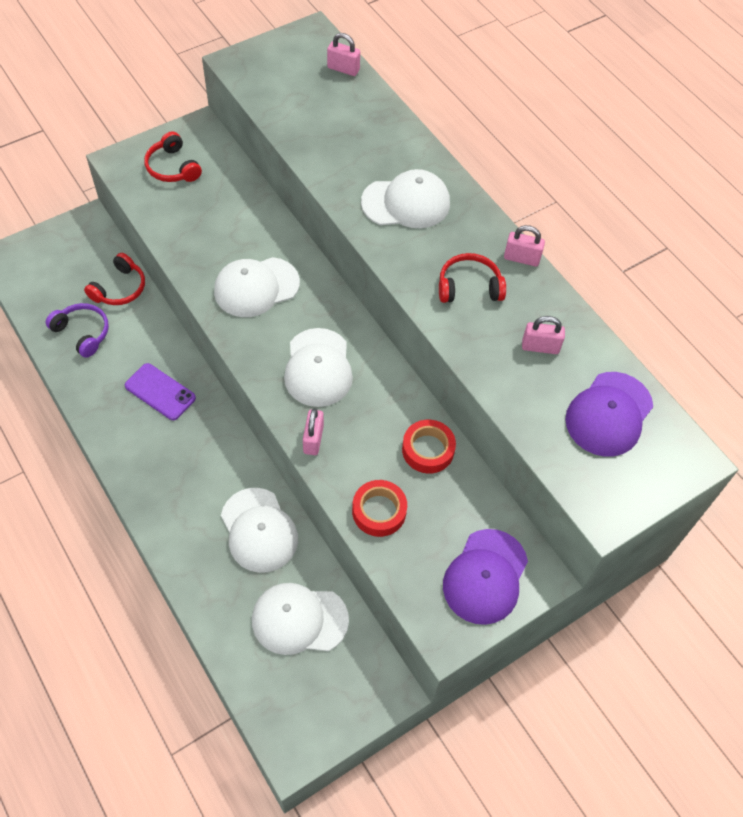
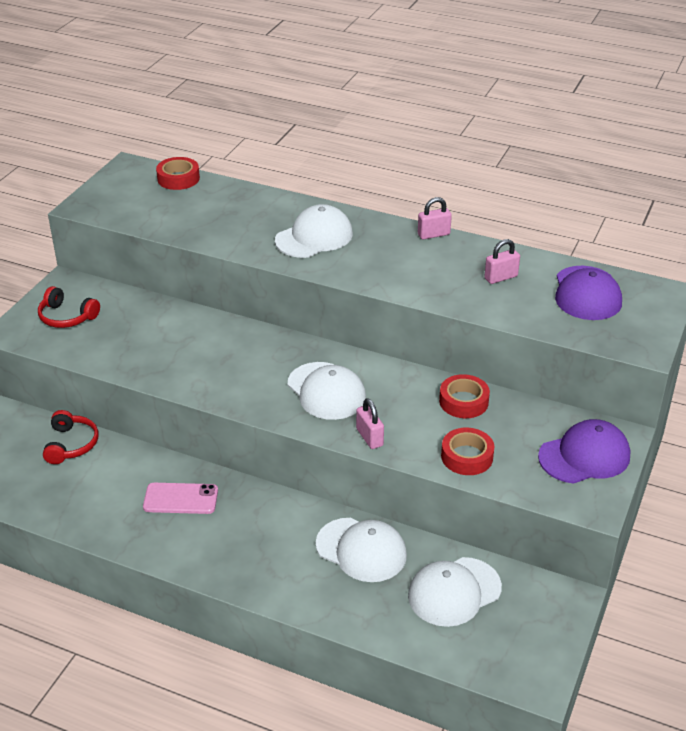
camera: 30 degrees left, 20 degrees down
purple headphones [46,303,109,358] -> none
purple phone [125,363,196,420] -> pink phone [143,483,218,514]
white cap [214,257,300,317] -> none
pink padlock [327,33,360,76] -> red tape [156,157,200,190]
red headphones [439,253,506,303] -> none
purple cap [443,529,528,625] -> purple cap turned 105 degrees counterclockwise [538,419,630,484]

